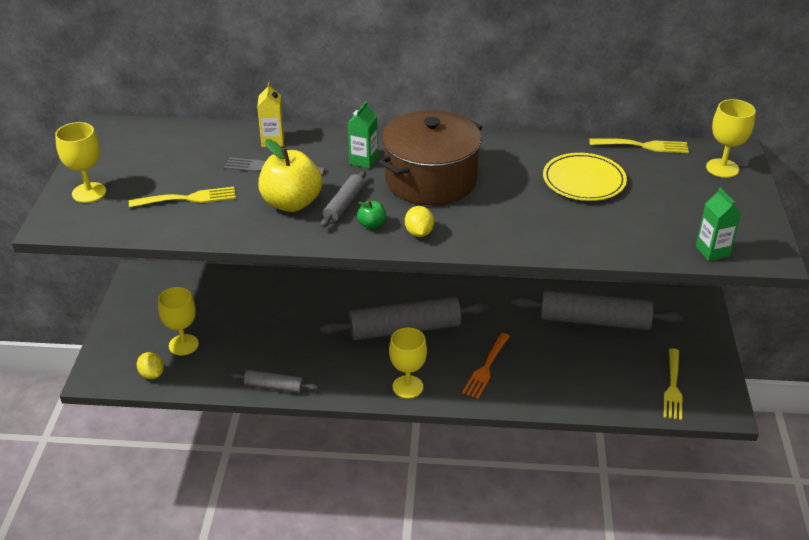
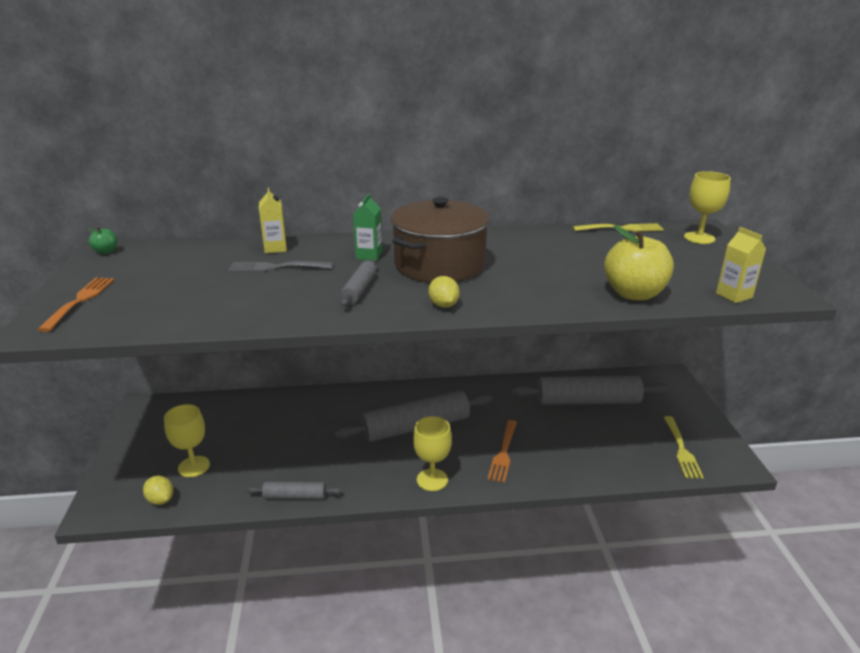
camera: 10 degrees left, 10 degrees down
yellow goblet [55,122,106,203] -> orange fork [38,278,115,332]
yellow fork [129,187,236,208] -> none
yellow apple [258,139,322,212] -> yellow apple moved to [604,225,674,301]
green apple [357,201,386,229] -> green apple moved to [86,227,117,254]
yellow plate [543,153,627,201] -> none
green carton [696,188,742,261] -> yellow carton [716,227,766,303]

